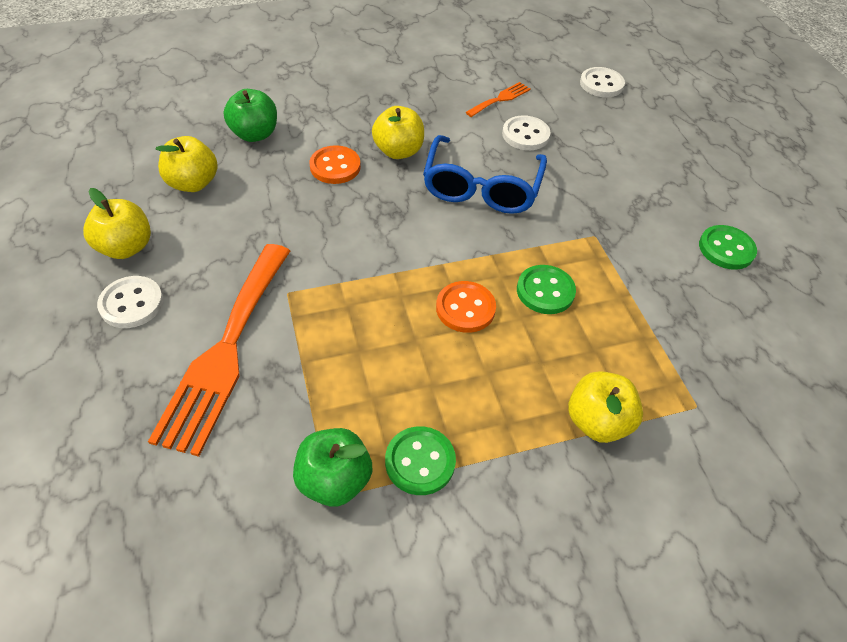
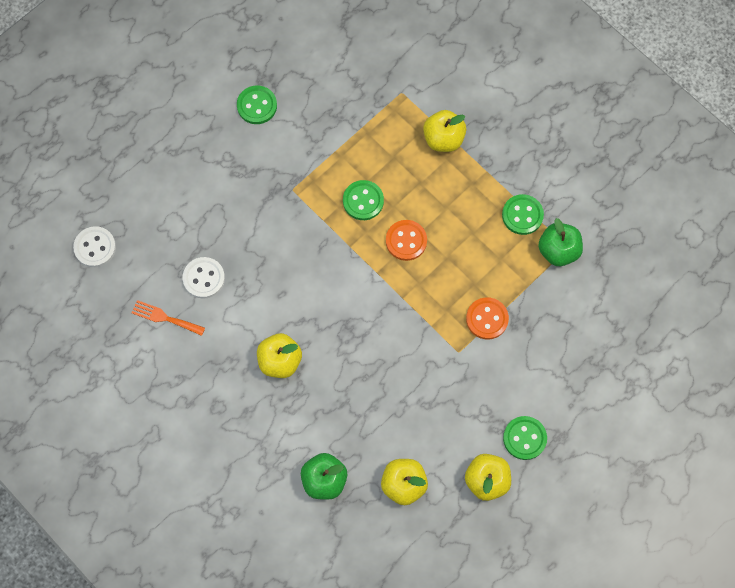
camera: 115 degrees left, 20 degrees up
white button [97,276,163,328] -> green button [503,416,547,460]
orange fork [148,244,290,457] -> none
orange button [309,145,361,184] -> orange button moved to [466,297,509,339]
blue glasses [423,135,547,214] -> none

